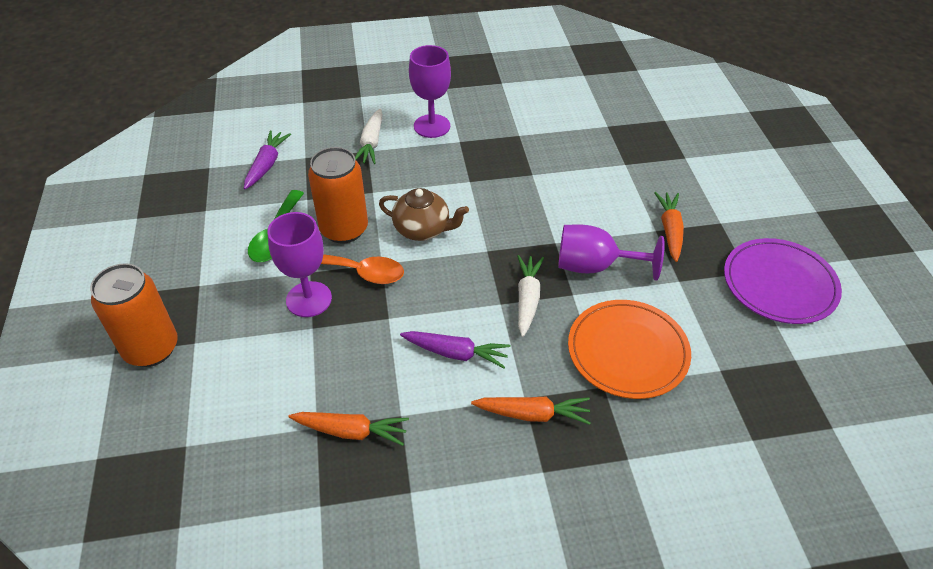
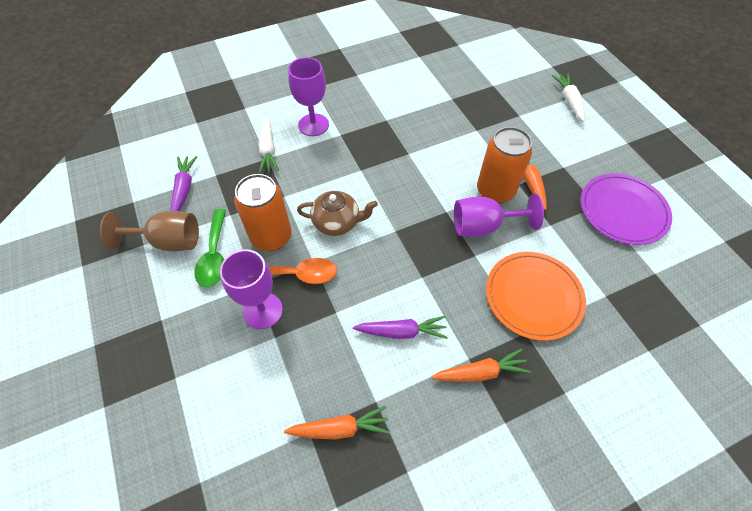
camera: 15 degrees left, 10 degrees up
orange can [90,263,178,367] -> orange can moved to [477,127,532,204]
white carrot [517,255,544,337] -> white carrot moved to [552,73,585,122]
none -> brown goblet [100,211,199,251]

